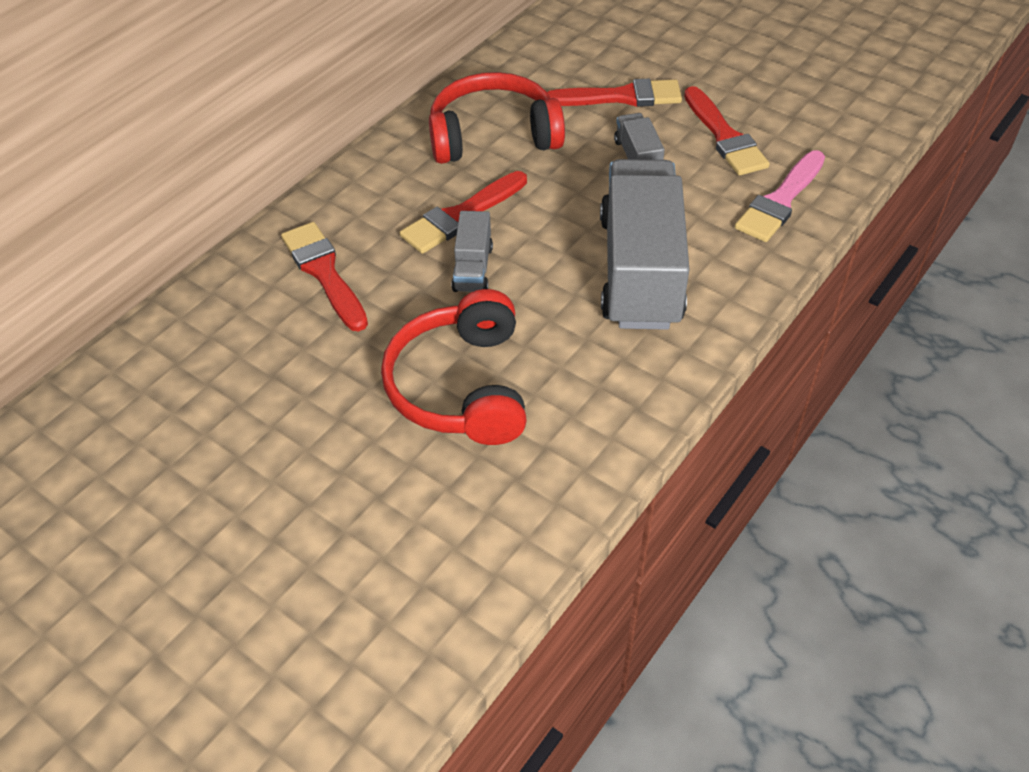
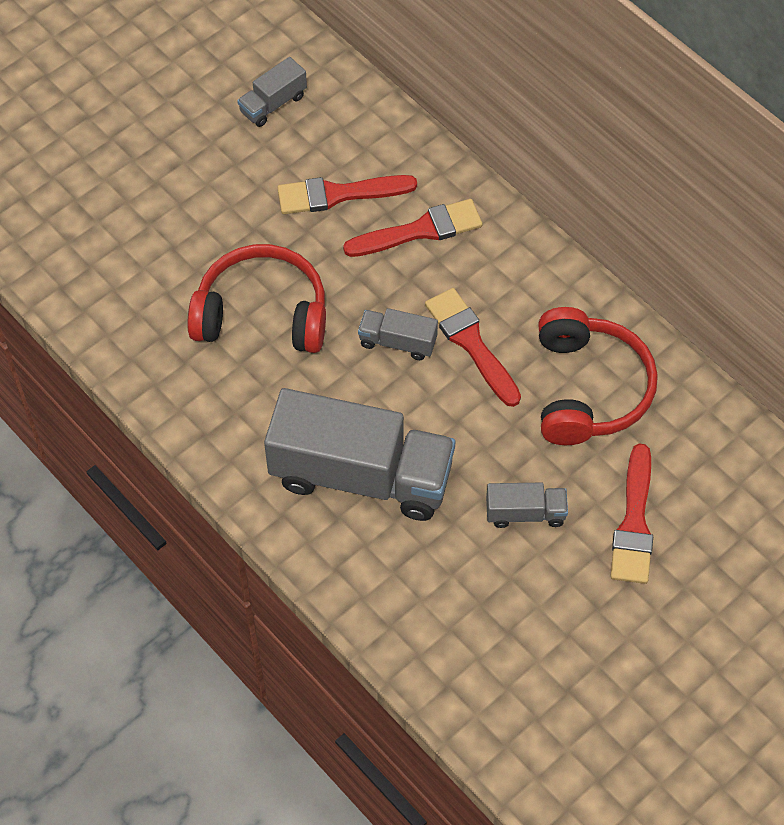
camera: 100 degrees right, 10 degrees up
red brush [684,86,770,176] -> red brush moved to [277,175,417,214]
pink brush [735,150,825,242] -> none
none -> grey truck [237,57,307,127]

